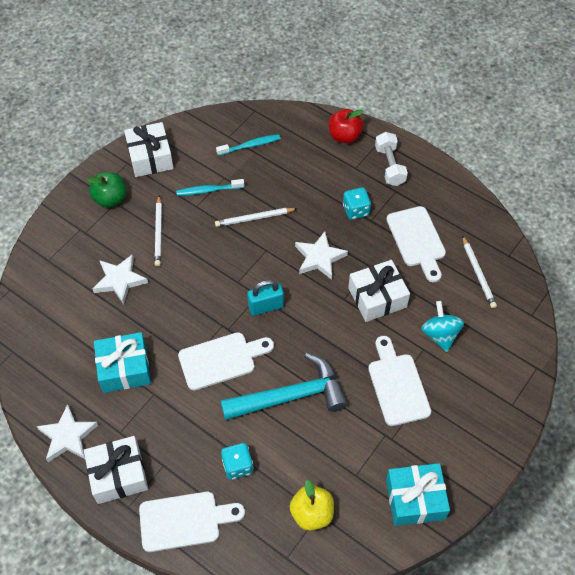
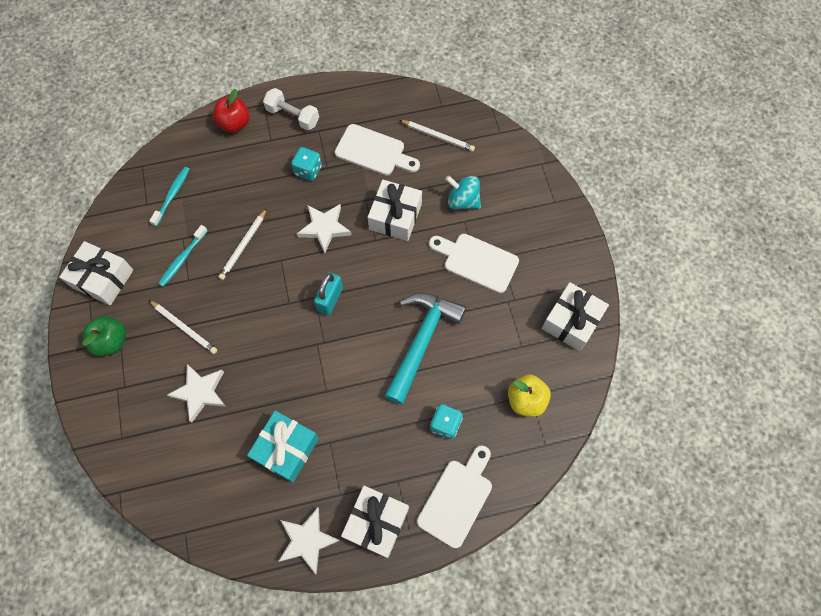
camera: 50 degrees left, 10 degrees up
white cutting board [178,332,274,390] -> none
turquoise gift [386,463,450,526] -> white gift [542,282,609,351]

